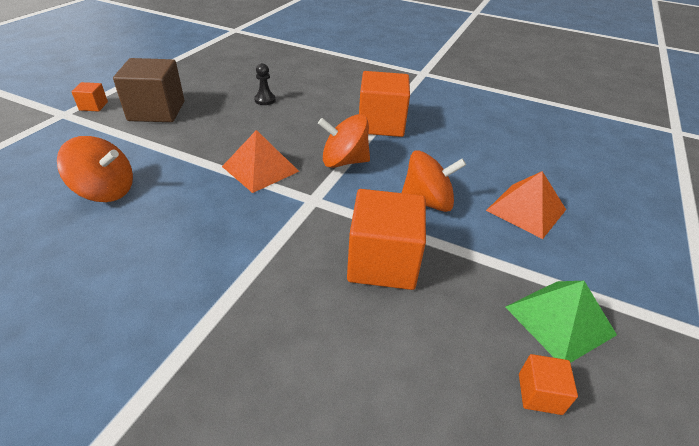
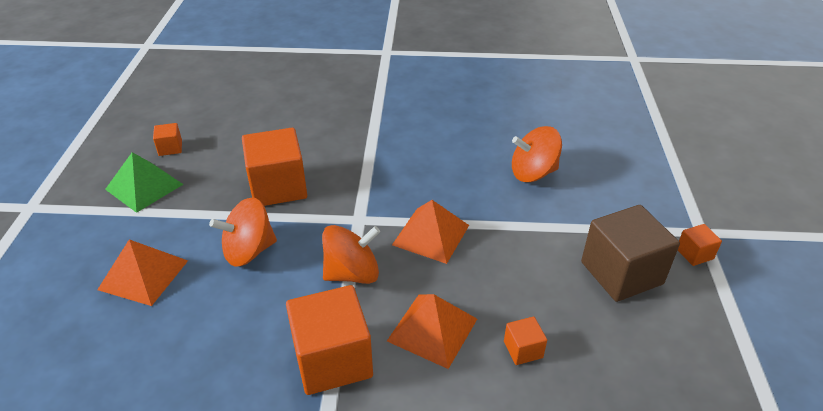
camera: 160 degrees right, 0 degrees up
black pawn [254,63,276,105] -> orange cube [504,317,547,365]
none -> orange pyramid [387,294,477,369]

